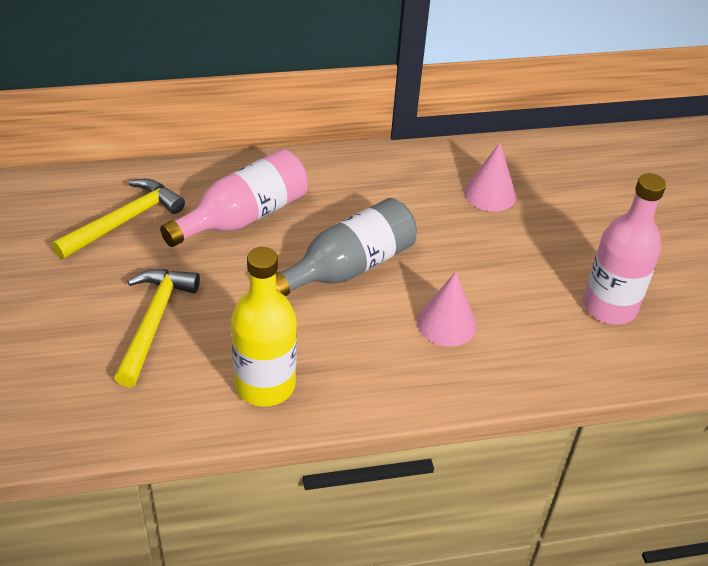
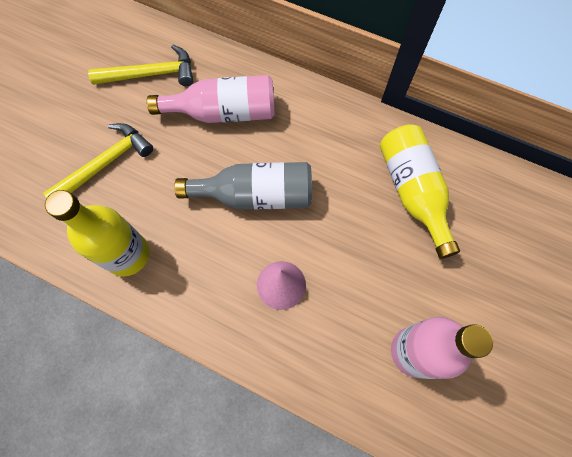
camera: 40 degrees right, 25 degrees up
pink cone [464,143,516,212] -> yellow bottle [380,124,460,259]

